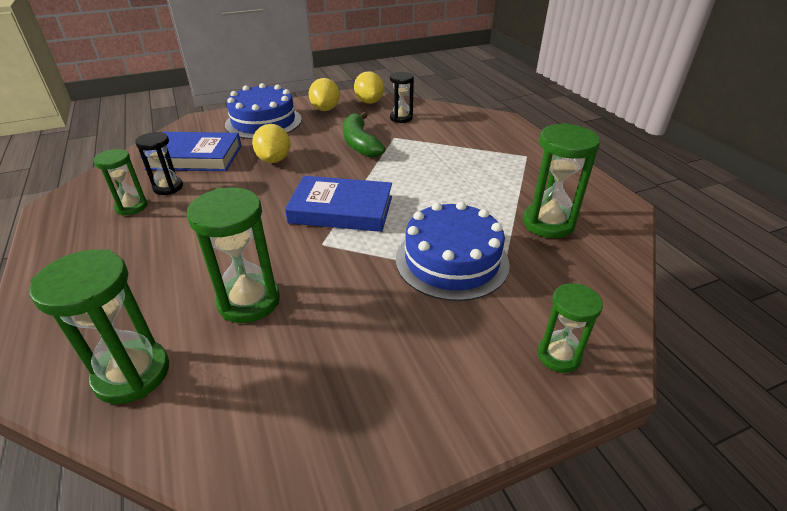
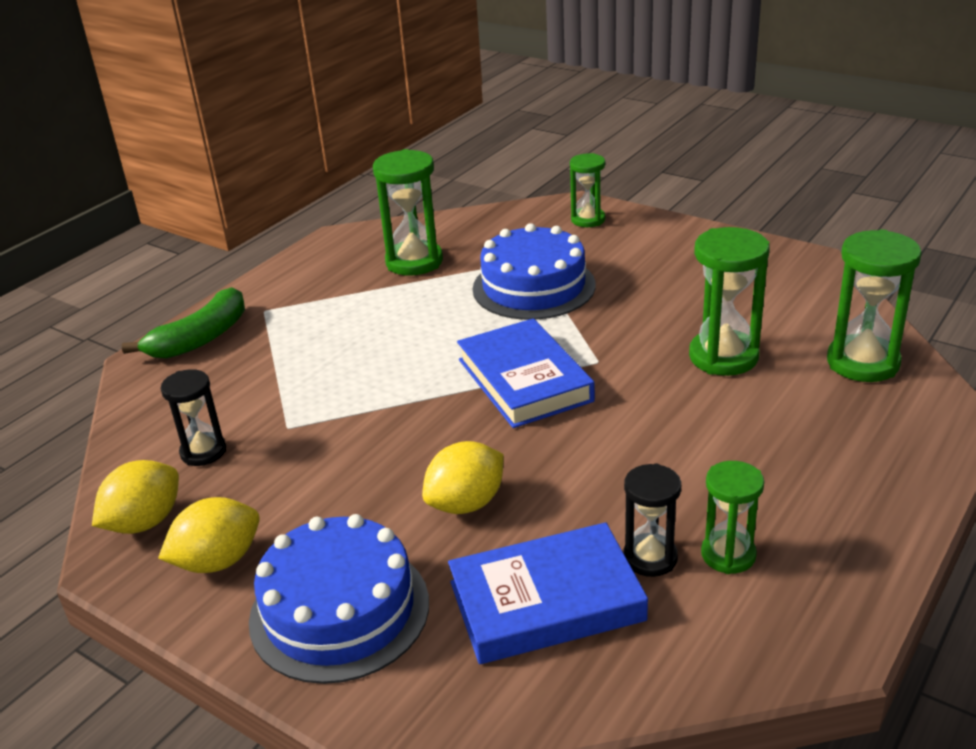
camera: 120 degrees left, 5 degrees down
blue book [140,132,241,171] -> blue book turned 75 degrees counterclockwise [448,522,648,664]
green banana [343,112,385,158] -> green banana moved to [122,287,245,359]

